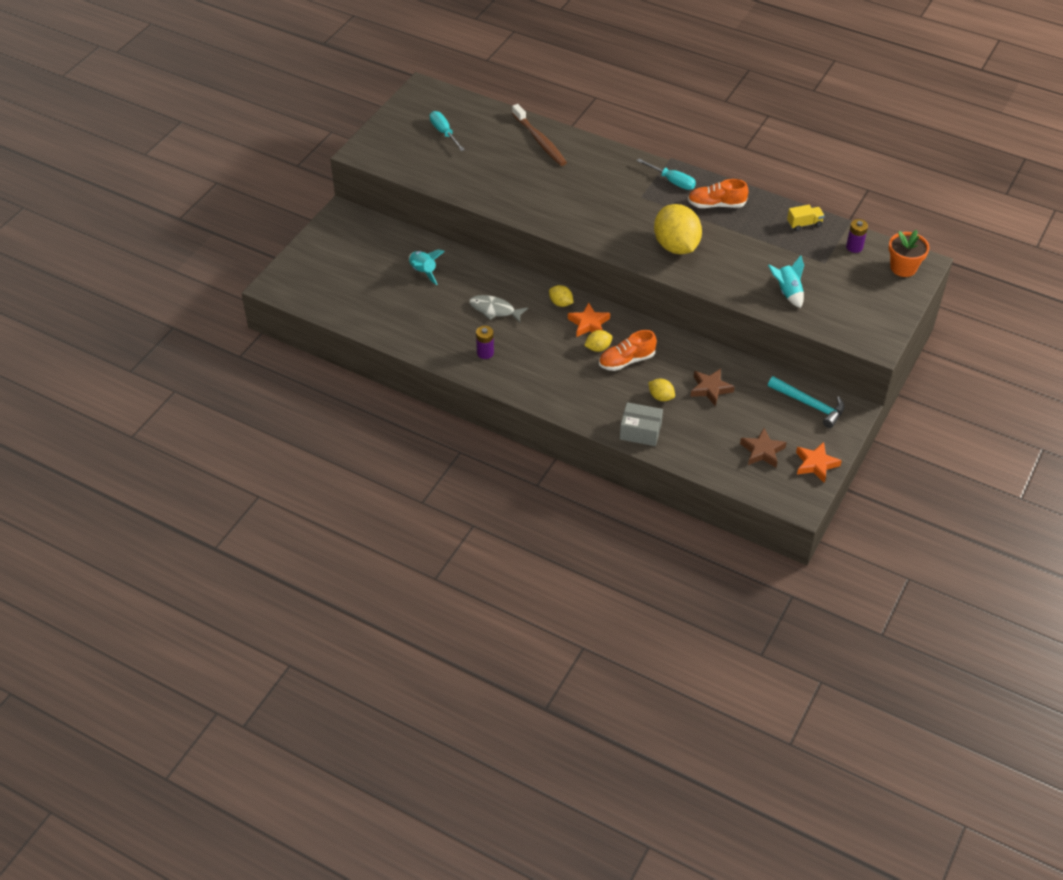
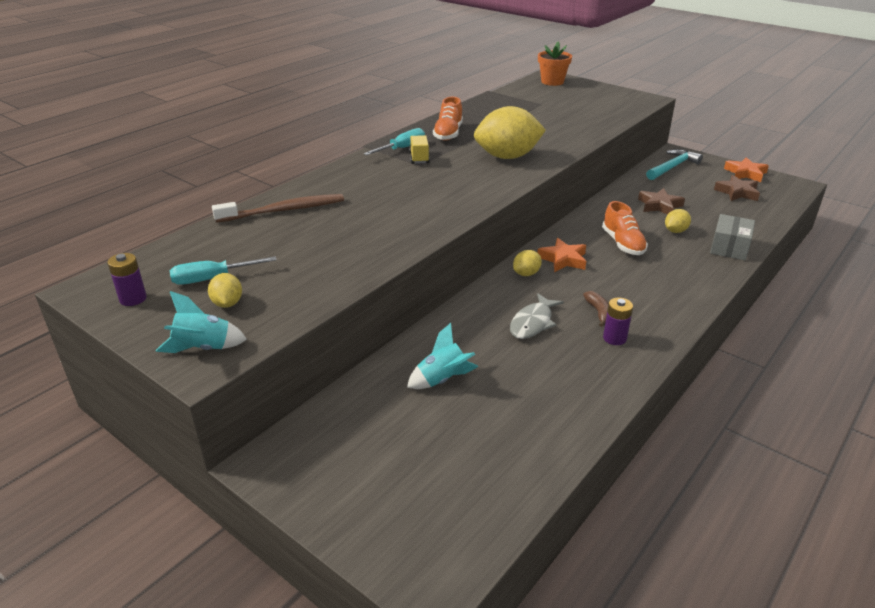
camera: 80 degrees left, 15 degrees down
yellow lemon [584,330,613,352] -> yellow lemon moved to [208,273,242,308]
turquoise rocket [768,255,804,308] -> turquoise rocket moved to [156,291,247,353]
yellow truck [787,205,825,231] -> yellow truck moved to [409,135,430,164]
purple battery [846,219,868,253] -> purple battery moved to [107,253,147,306]
none -> brown banana [583,291,609,327]

